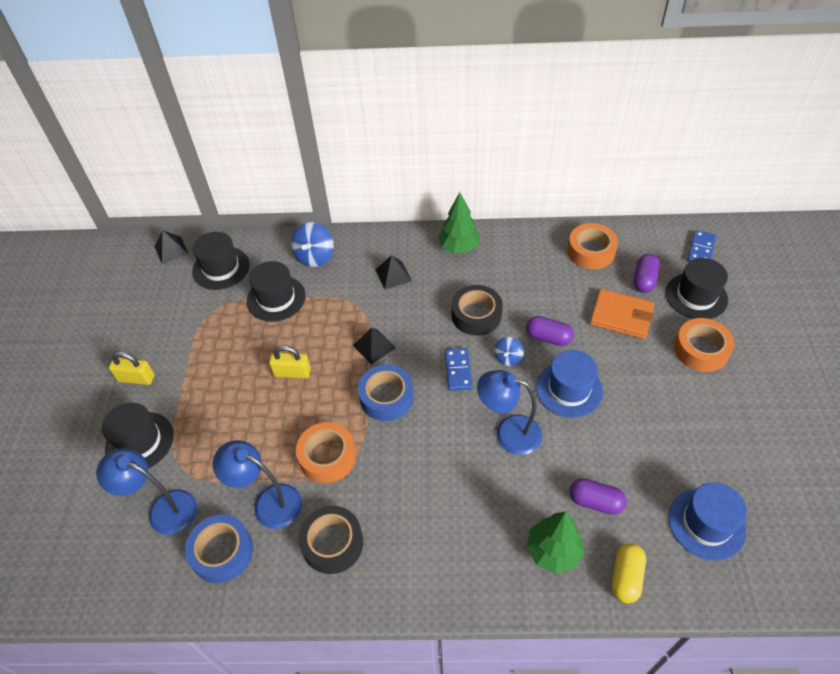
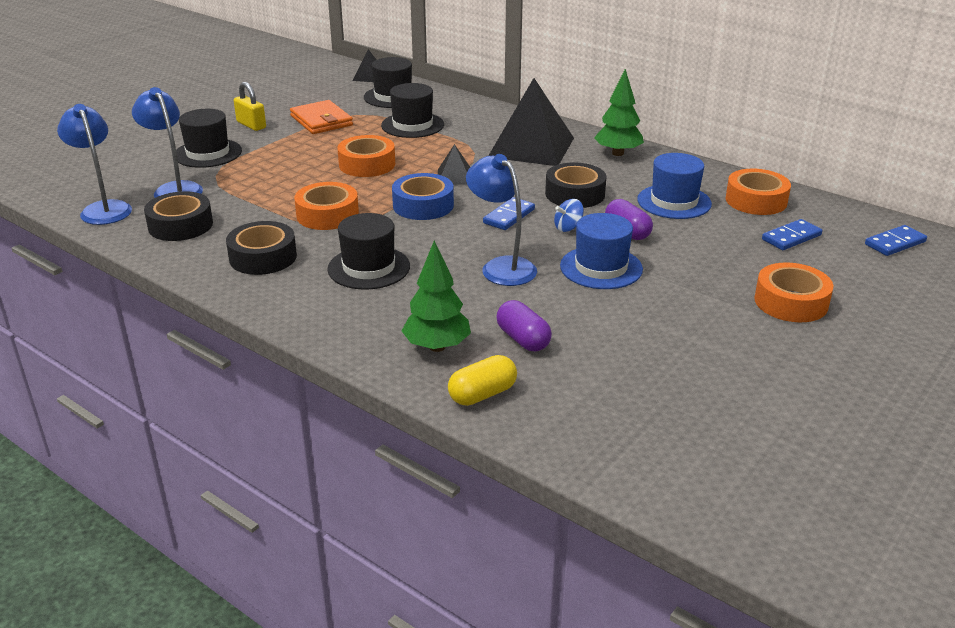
camera: 35 degrees right, 20 degrees down
blue tape [185,514,253,583] -> black tape [144,191,213,241]
blue lamp [213,440,302,529] -> blue lamp moved to [57,104,132,225]
yellow padlock [269,345,311,379] -> orange tape [337,135,395,177]
blue spinning top [291,222,334,267] -> none
black pyramid [375,255,412,289] -> black pyramid [488,78,574,166], size x2.17
orange wallet [590,289,655,339] -> orange wallet moved to [290,100,353,134]
purple capsule [634,254,660,293] -> blue domino [762,219,822,250]
black hat [665,258,728,319] -> black hat moved to [327,213,410,290]
blue hat [668,482,747,561] -> blue hat moved to [637,153,712,219]

